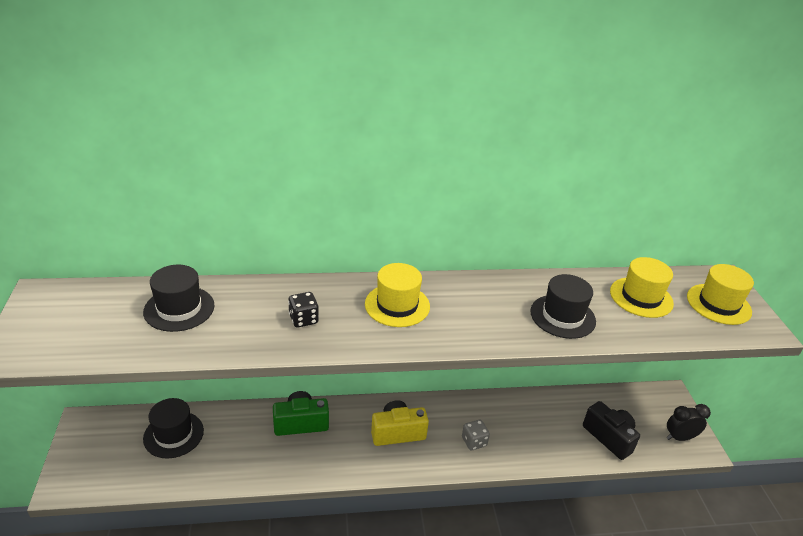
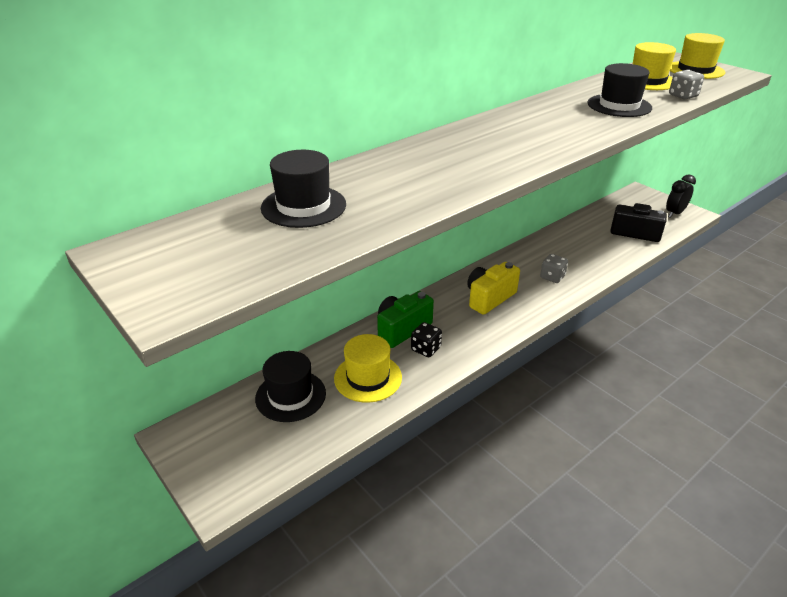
camera: 30 degrees left, 0 degrees up
black dice [288,292,319,327] -> black dice moved to [411,322,442,357]
yellow hat [365,263,430,327] -> yellow hat moved to [334,334,402,403]
none -> grey dice [669,70,704,99]

